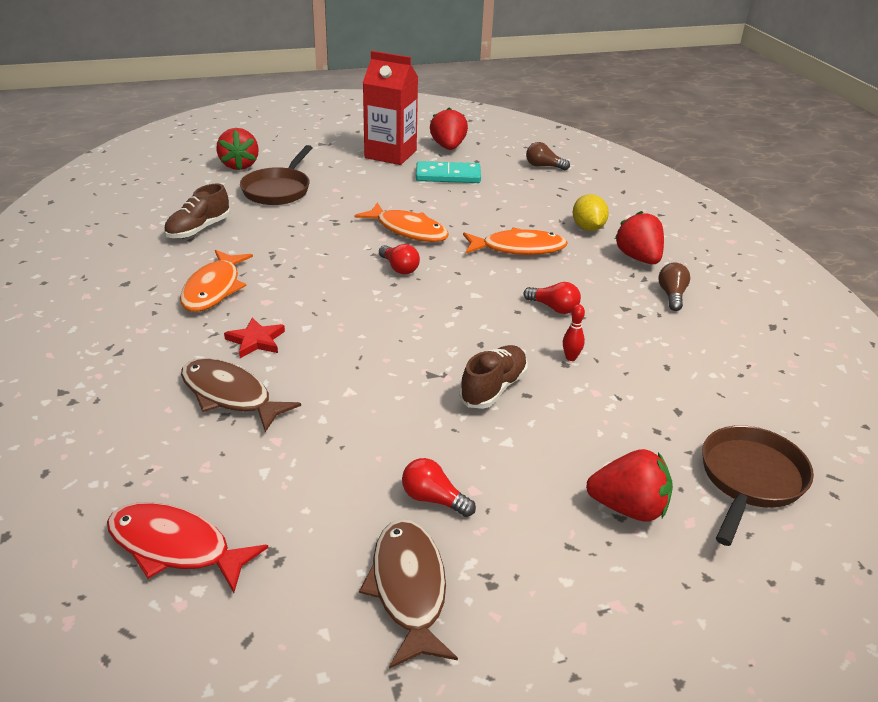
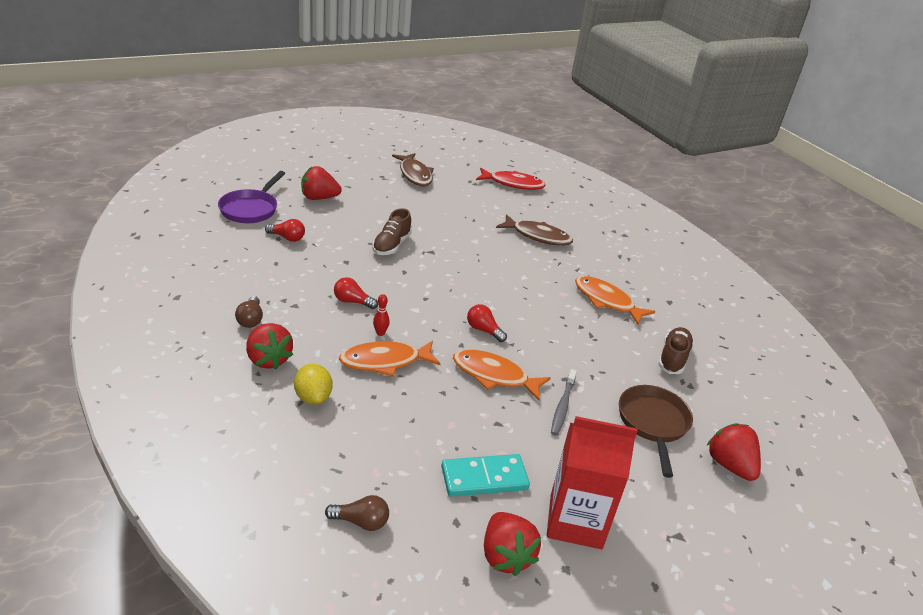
camera: 165 degrees right, 0 degrees up
orange fish [180,250,253,312] -> orange fish turned 45 degrees counterclockwise [575,276,655,325]
red star [224,317,285,358] -> none
red light bulb [402,458,476,517] -> red light bulb moved to [265,219,305,242]
red bowling pin [563,304,585,361] -> red bowling pin moved to [373,294,390,336]
brown pan [702,425,814,546] -> purple pan [218,171,285,223]
none -> grey toothbrush [551,369,577,436]

